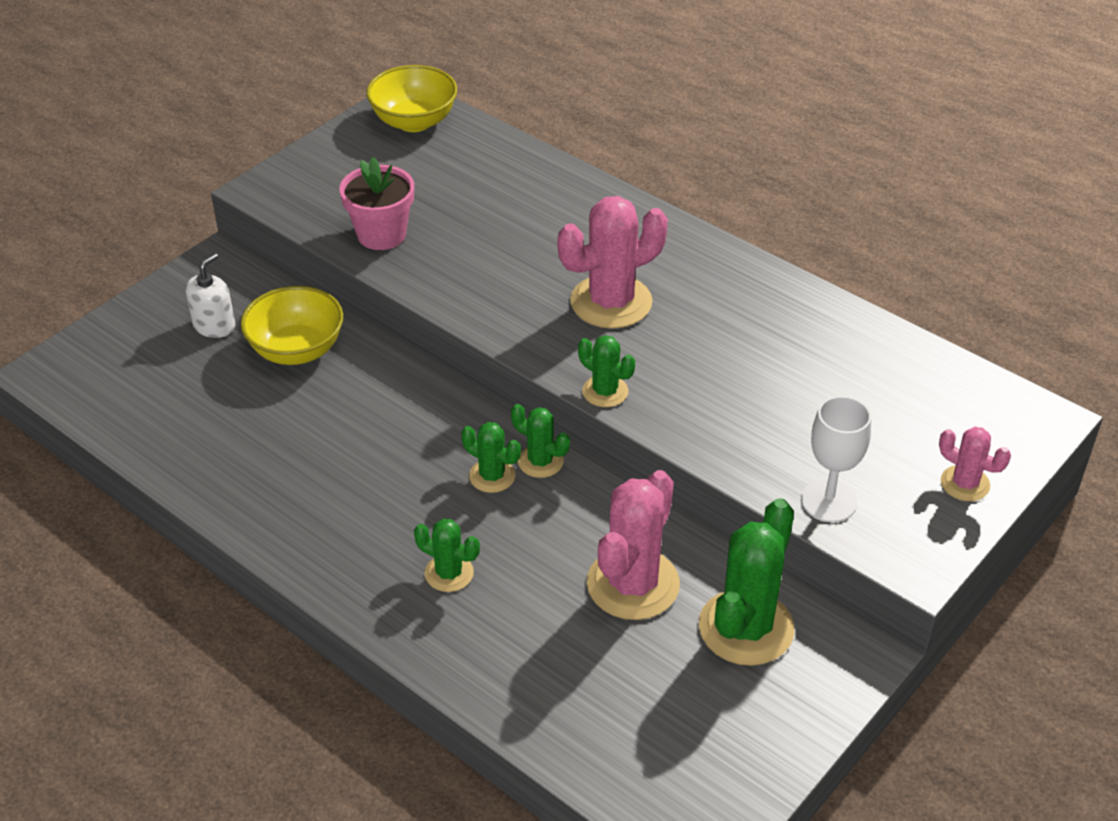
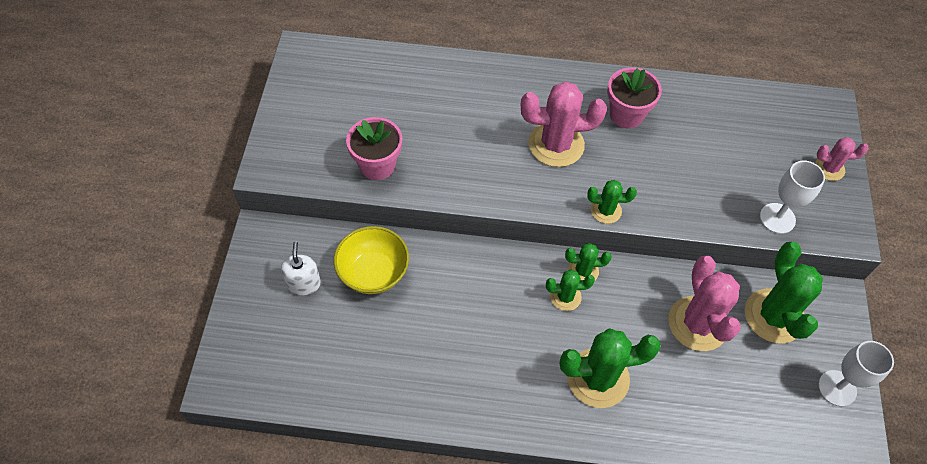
camera: 35 degrees left, 15 degrees up
yellow bowl [366,65,457,132] -> none
green cactus [414,519,480,592] -> green cactus [560,328,661,408], size x1.88
pink cactus [558,196,668,329] -> pink cactus turned 60 degrees clockwise [521,81,607,167]
none -> pink flower pot [607,67,662,128]
none -> white goblet [818,341,894,407]

